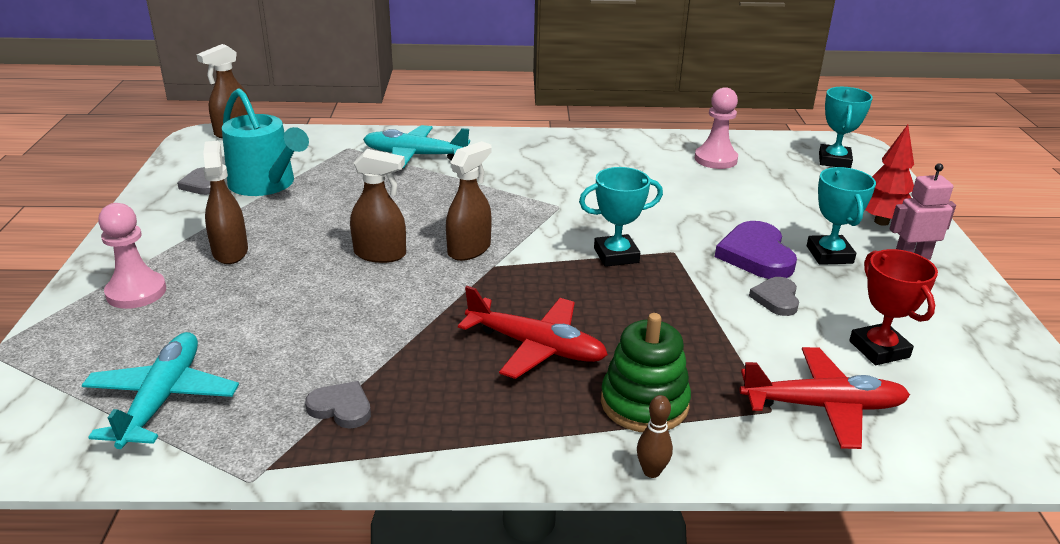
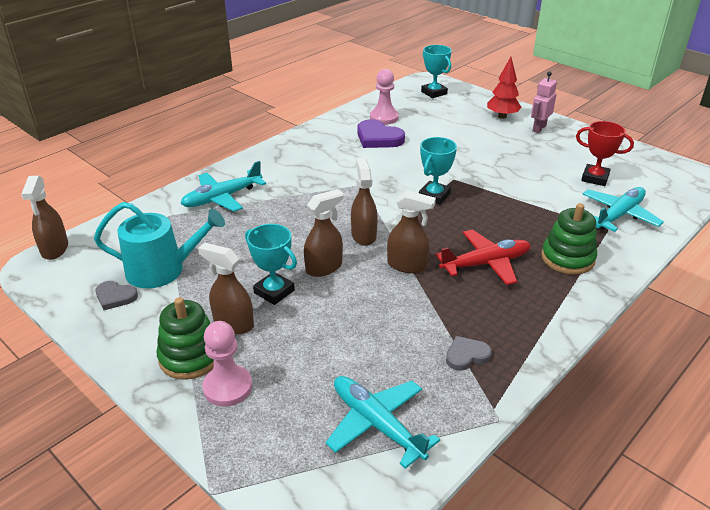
camera: 45 degrees left, 5 degrees up
brown bowling pin [637,395,673,478] -> none
purple heart [715,221,797,279] -> purple heart moved to [357,119,405,148]
red plane [740,347,910,449] -> turquoise plane [583,187,664,232]
grey heart [749,277,799,316] -> none
turquoise trophy [807,167,876,265] -> turquoise trophy moved to [245,224,297,305]
none -> green stacking toy [156,297,214,380]
none -> brown spray bottle [387,190,436,273]

